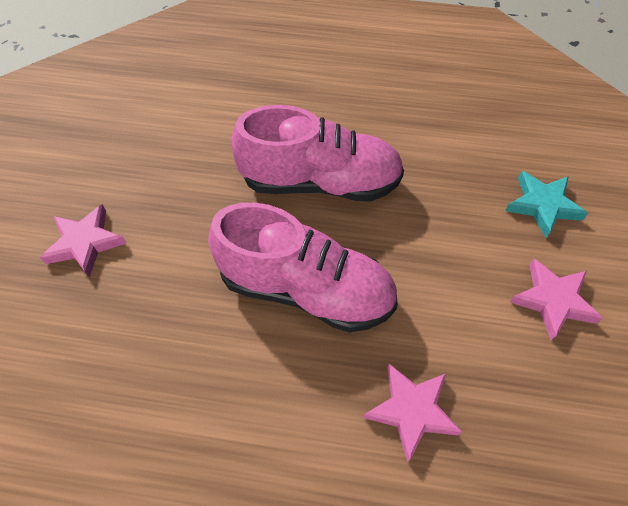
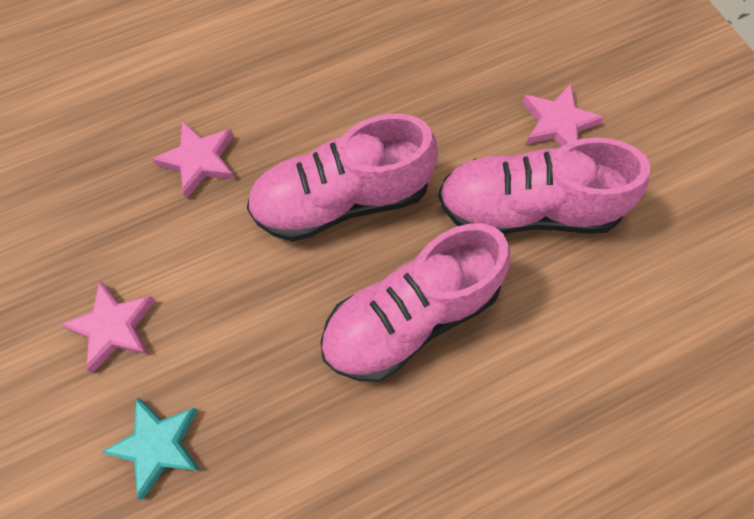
camera: 145 degrees right, 10 degrees up
none -> pink shoe [438,137,650,234]

